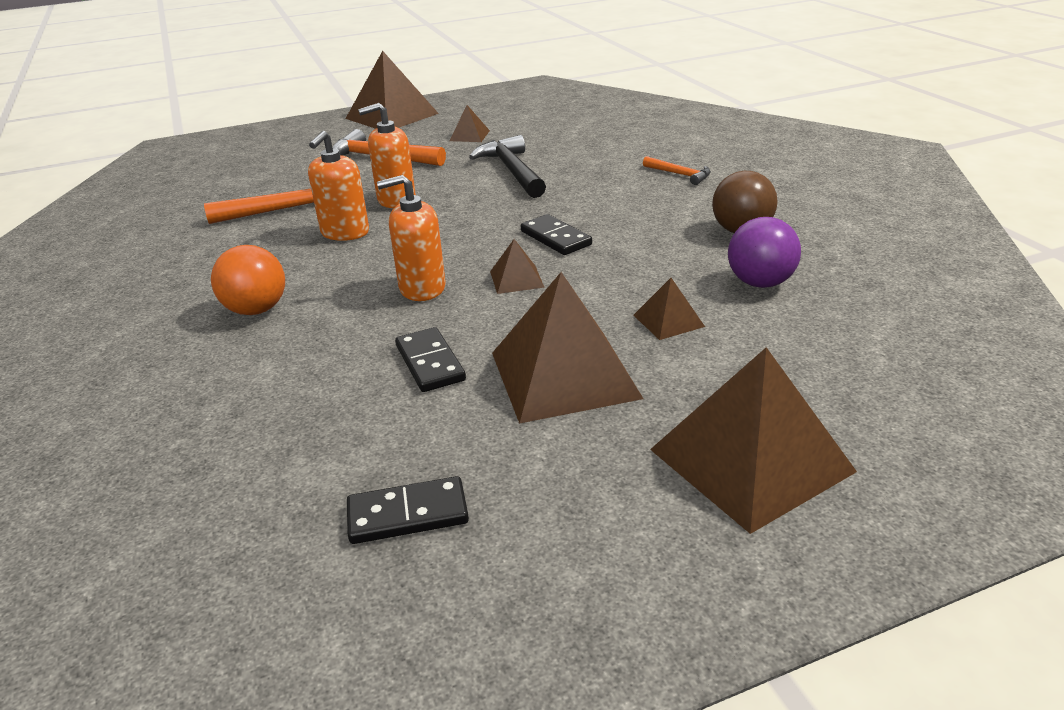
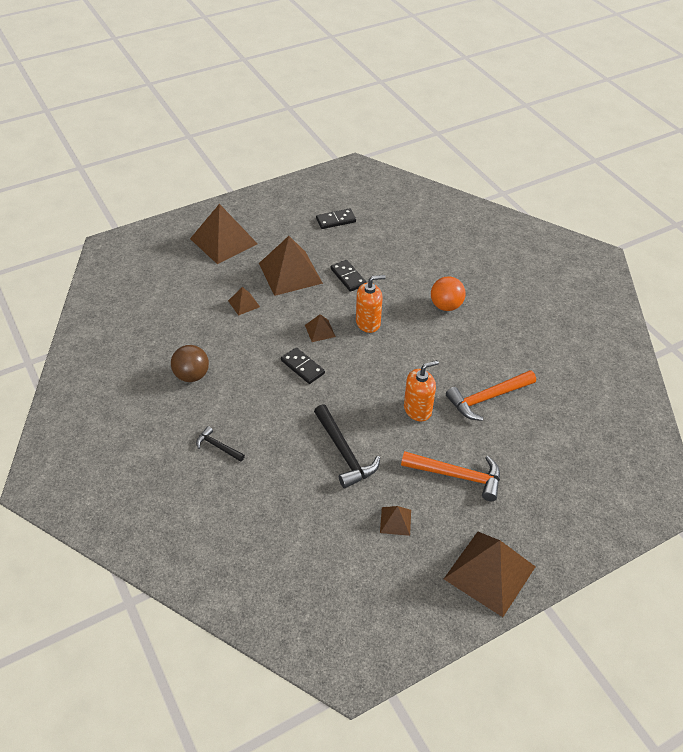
camera: 170 degrees right, 15 degrees up
orange soap dispenser [308,131,369,241] -> none
orange hammer [643,156,711,185] -> black hammer [196,426,245,462]
purple ball [728,217,801,288] -> none

